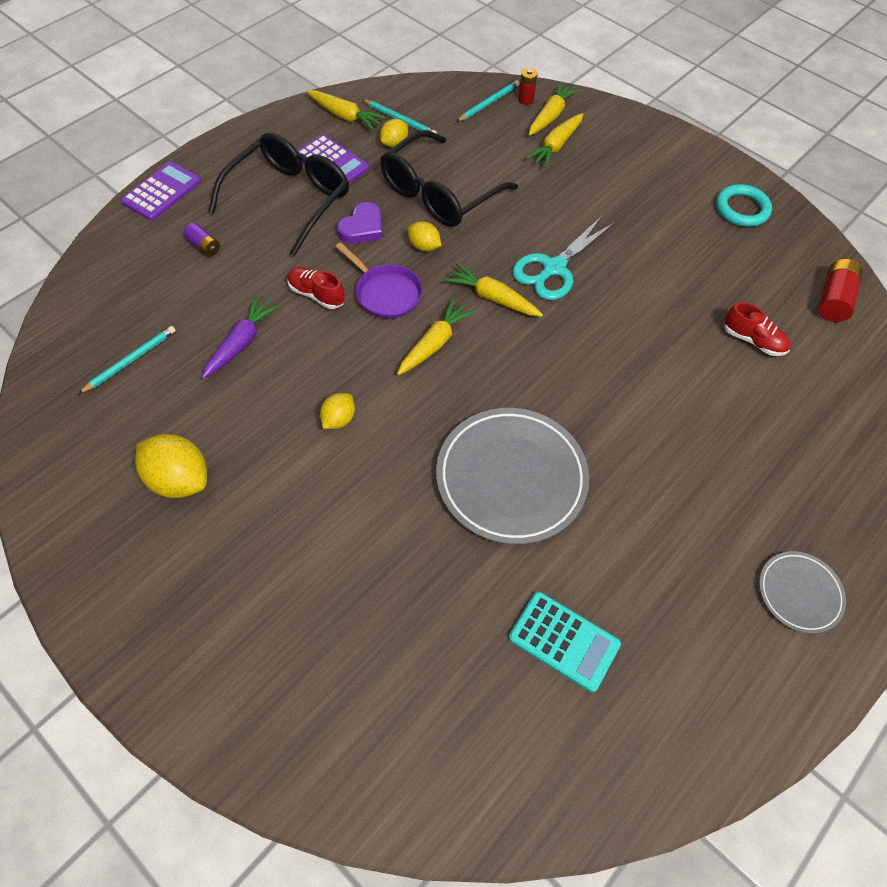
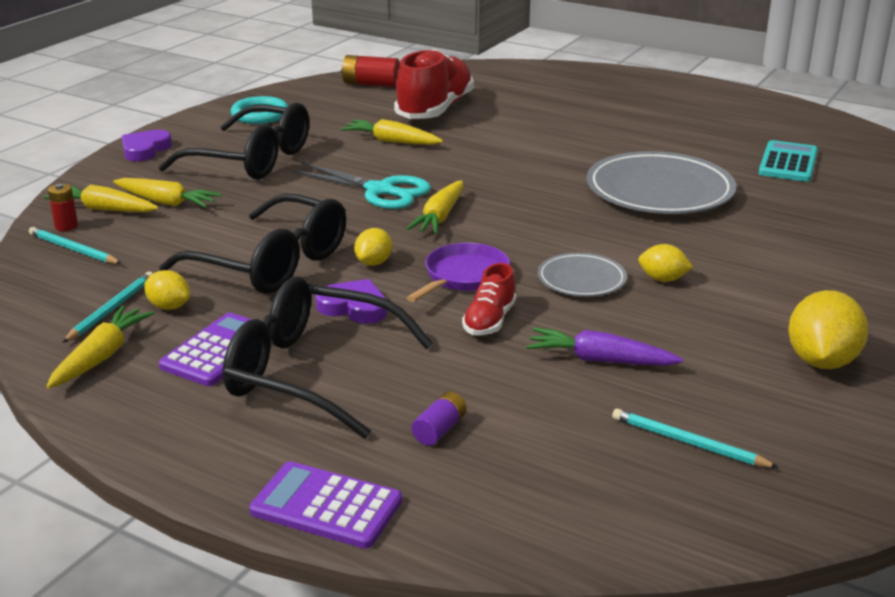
camera: 100 degrees left, 30 degrees down
yellow carrot [397,298,475,375] -> yellow carrot moved to [341,119,443,145]
red shoe [724,302,791,356] -> red shoe [394,49,474,119], size x2.02
grey plate [759,551,846,633] -> grey plate moved to [538,253,627,297]
none -> purple heart [122,130,172,161]
none -> black glasses [159,103,309,180]

